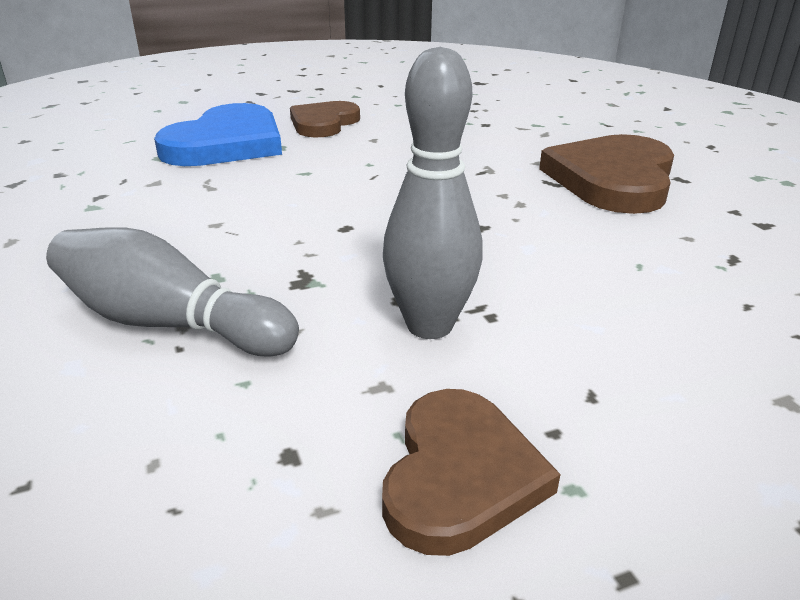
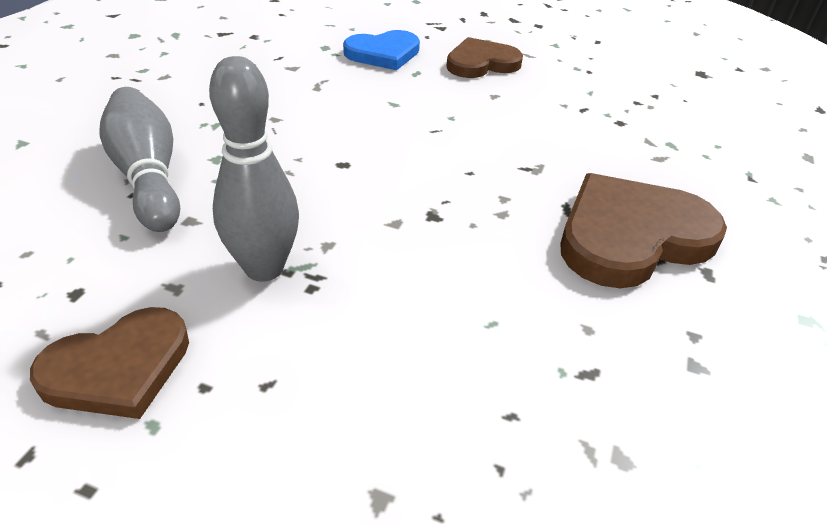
camera: 40 degrees right, 10 degrees up
blue heart [154,103,282,166] -> blue heart [343,30,420,70], size x0.65

